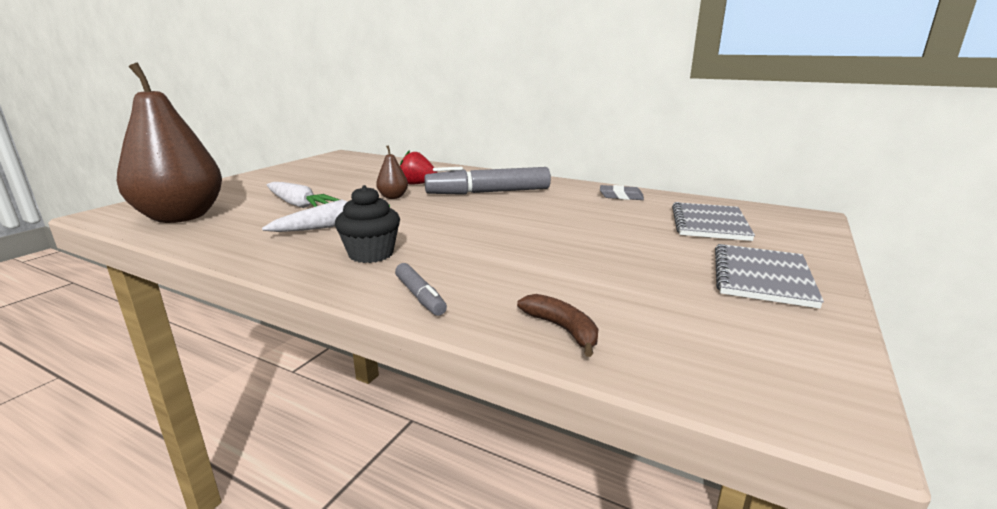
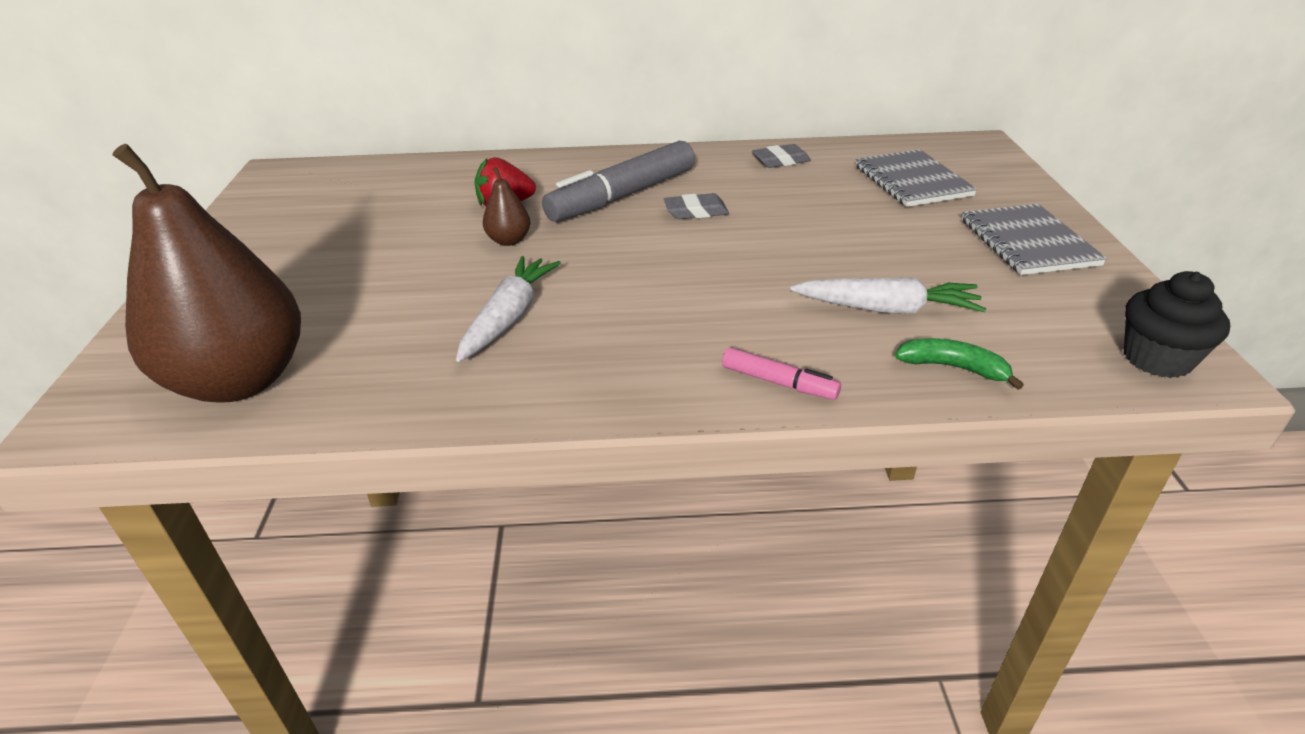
camera: 30 degrees left, 15 degrees up
white carrot [267,182,340,208] -> white carrot moved to [790,277,986,314]
black cupcake [335,185,400,263] -> black cupcake moved to [1124,271,1230,378]
grey marker [395,263,447,316] -> pink marker [722,348,841,400]
brown banana [517,294,598,357] -> green banana [895,338,1024,390]
none -> grey eraser [664,193,729,219]

